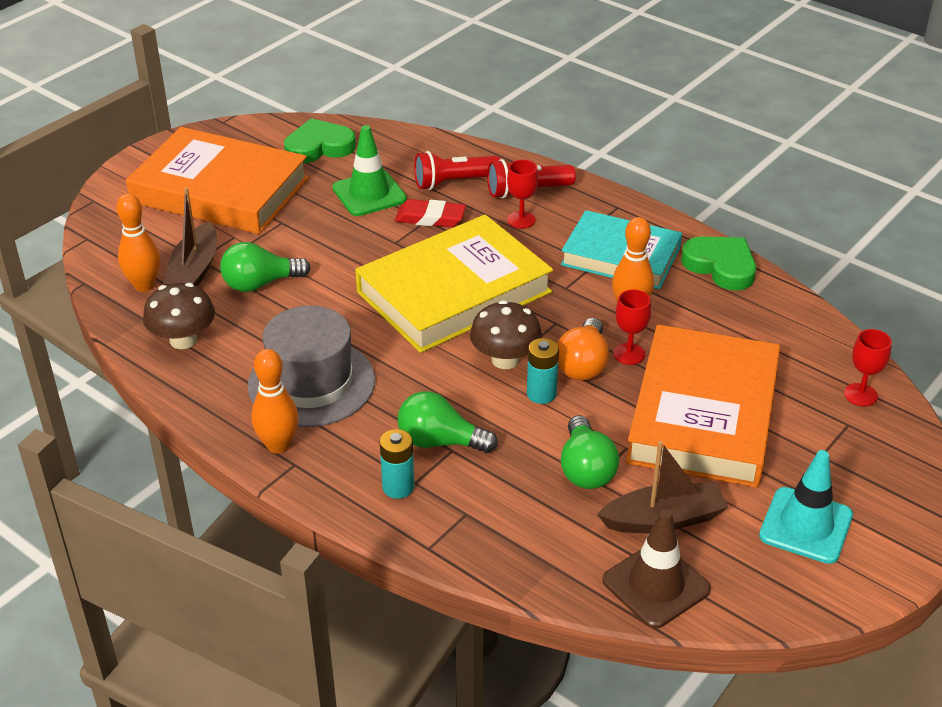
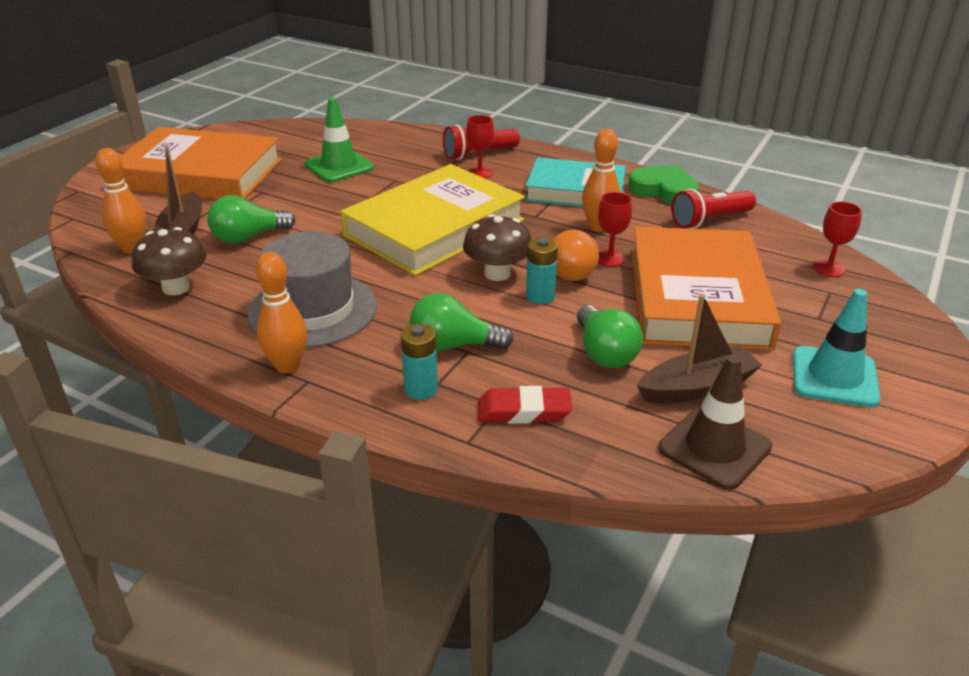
camera: 10 degrees left, 5 degrees down
green heart [284,118,356,163] -> none
red eraser [395,199,466,227] -> red eraser moved to [478,386,572,424]
red flashlight [414,151,500,190] -> red flashlight moved to [671,189,756,229]

